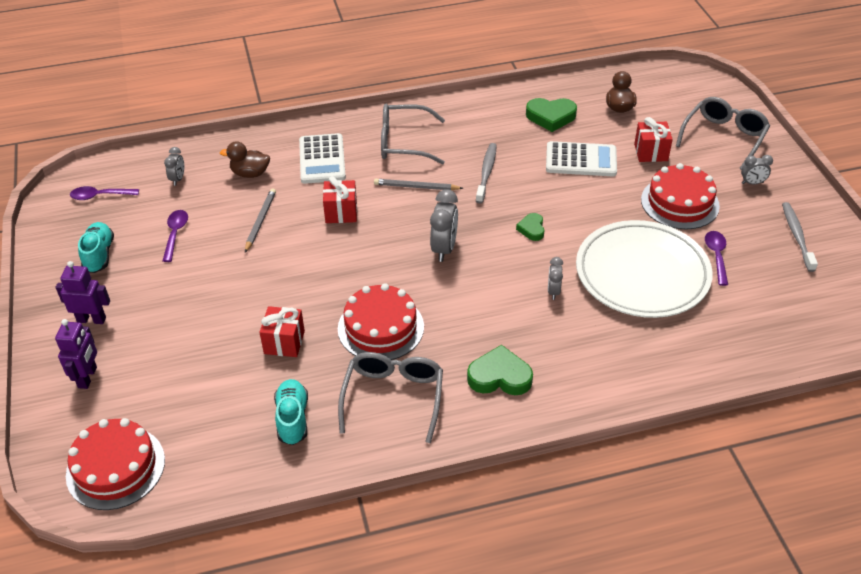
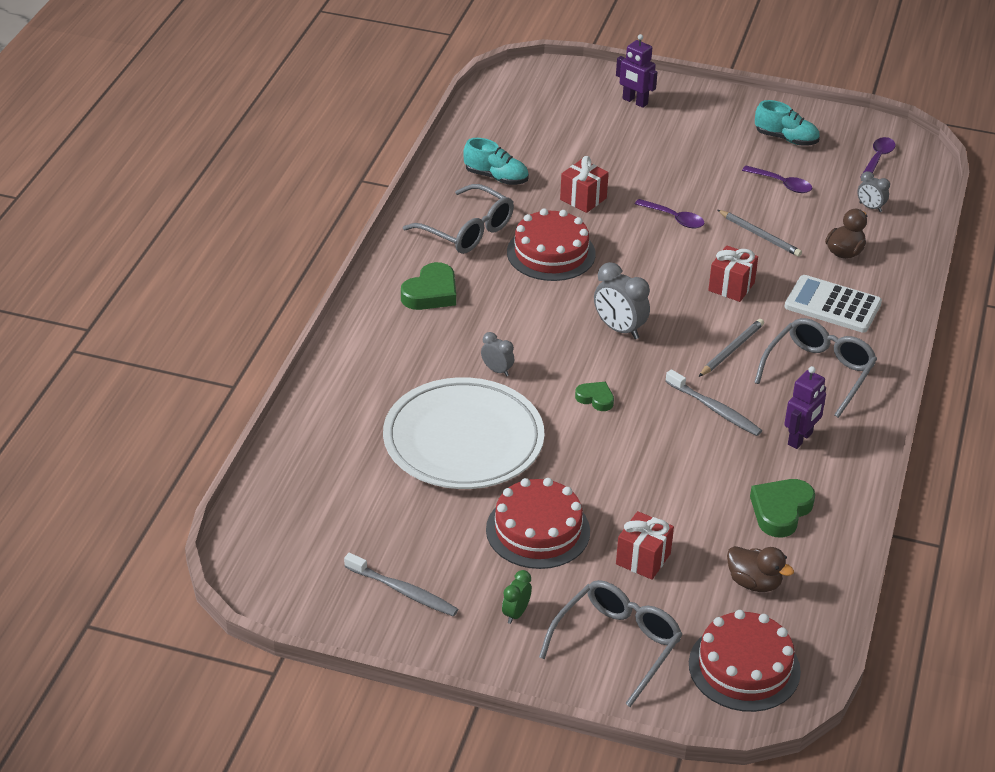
camera: 120 degrees right, 5 degrees down
purple robot [56,261,110,324] -> purple robot moved to [784,366,826,449]
red cake [66,418,165,510] -> red cake moved to [689,610,801,712]
white calculator [546,141,617,176] -> none
grey glasses [676,97,770,170] -> grey glasses turned 120 degrees counterclockwise [539,580,683,707]
purple spoon [705,231,728,286] -> purple spoon moved to [635,199,705,228]
grey clock [741,155,773,184] -> green clock [502,570,532,624]

